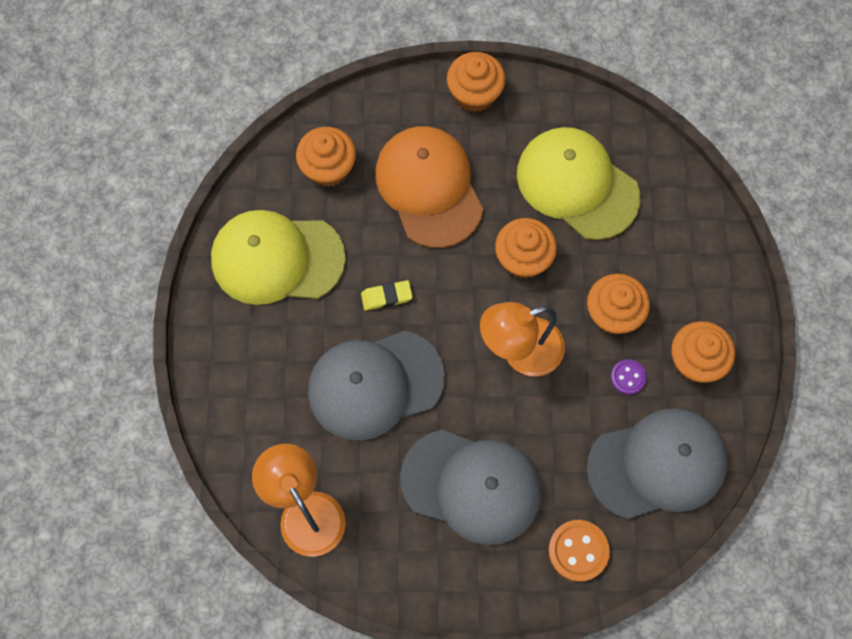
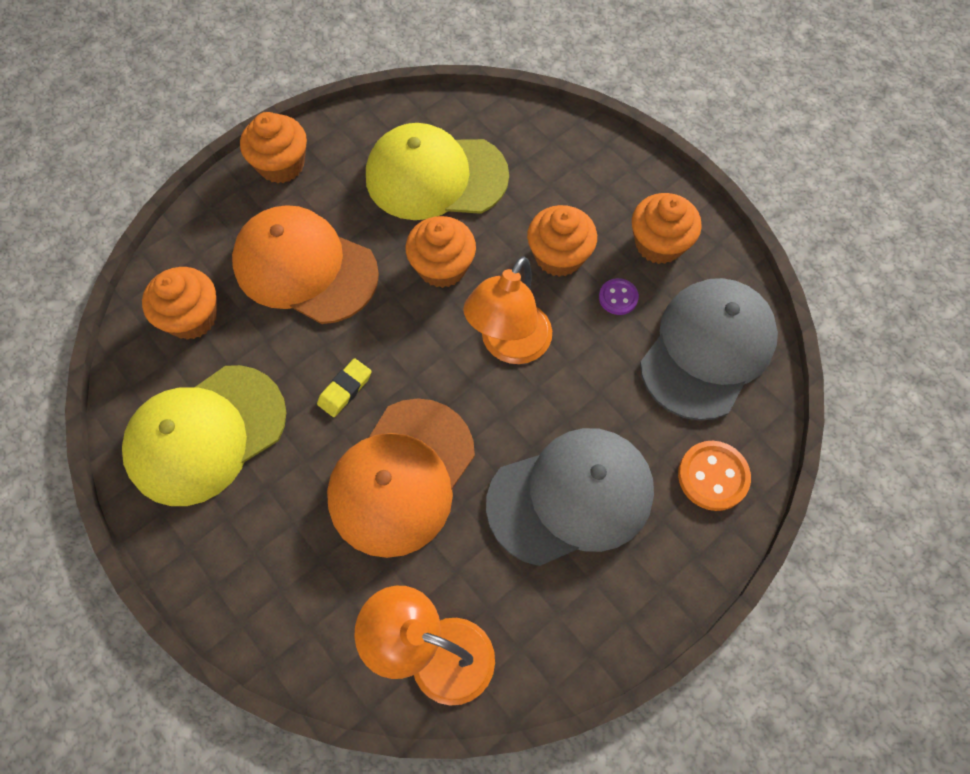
camera: 40 degrees left, 5 degrees down
grey cap [308,331,445,441] -> orange cap [327,398,475,558]

